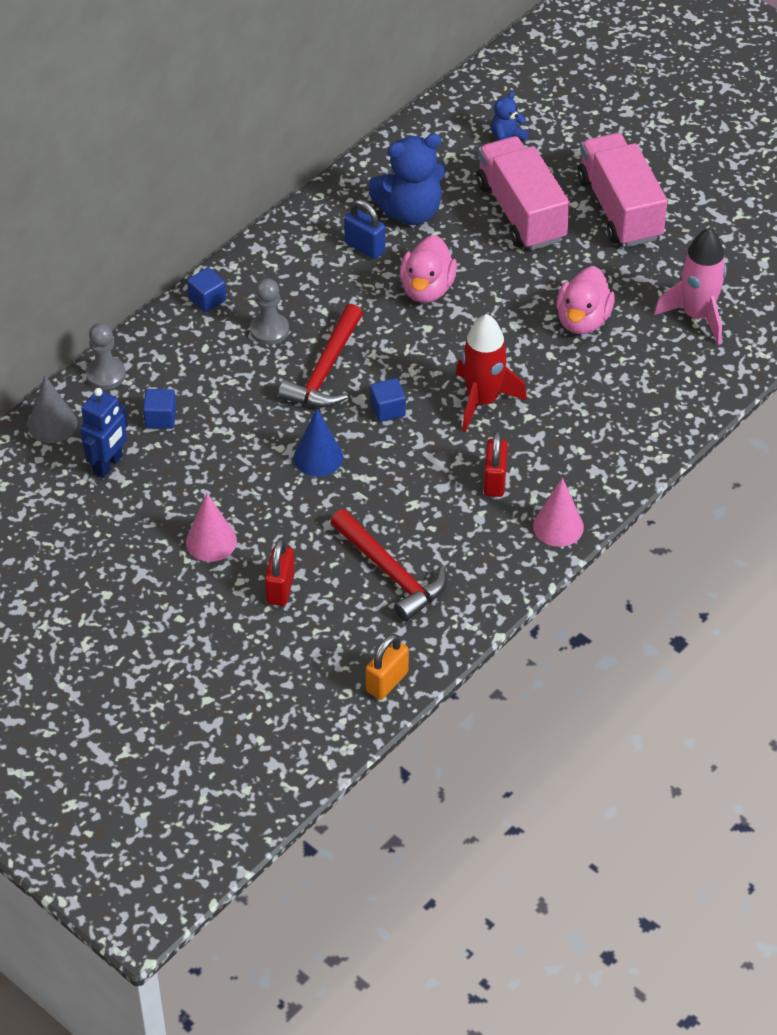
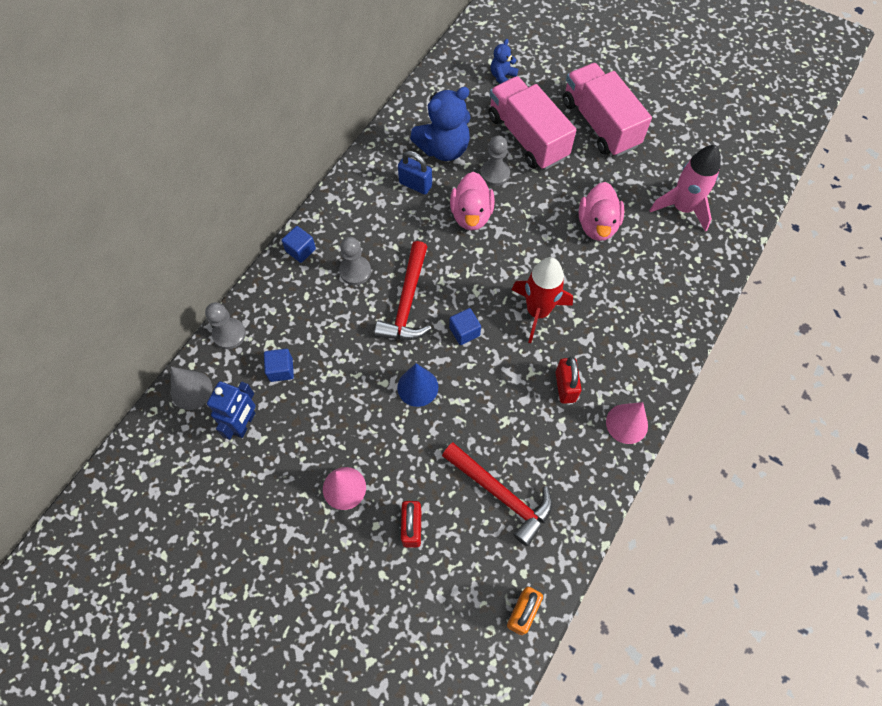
camera: 10 degrees left, 15 degrees up
none -> grey pawn [480,136,510,186]

